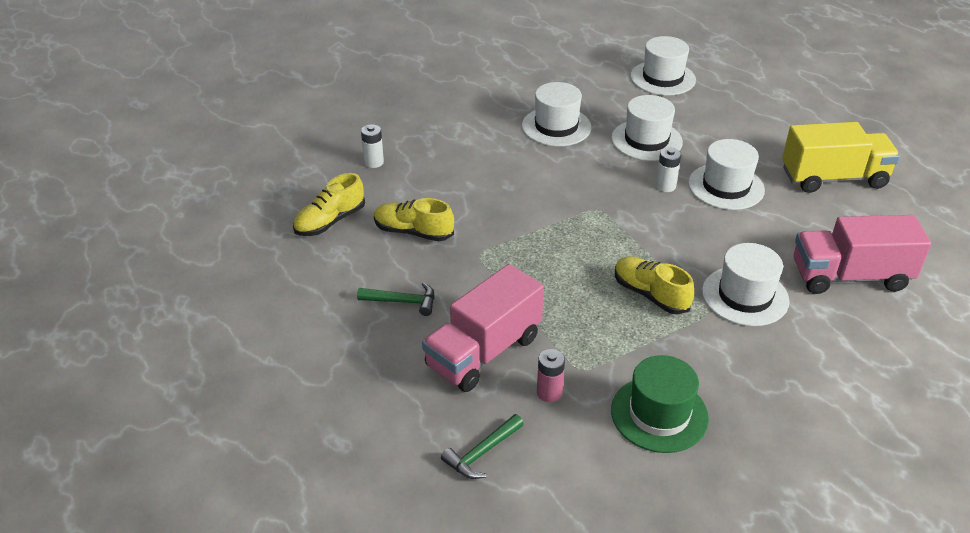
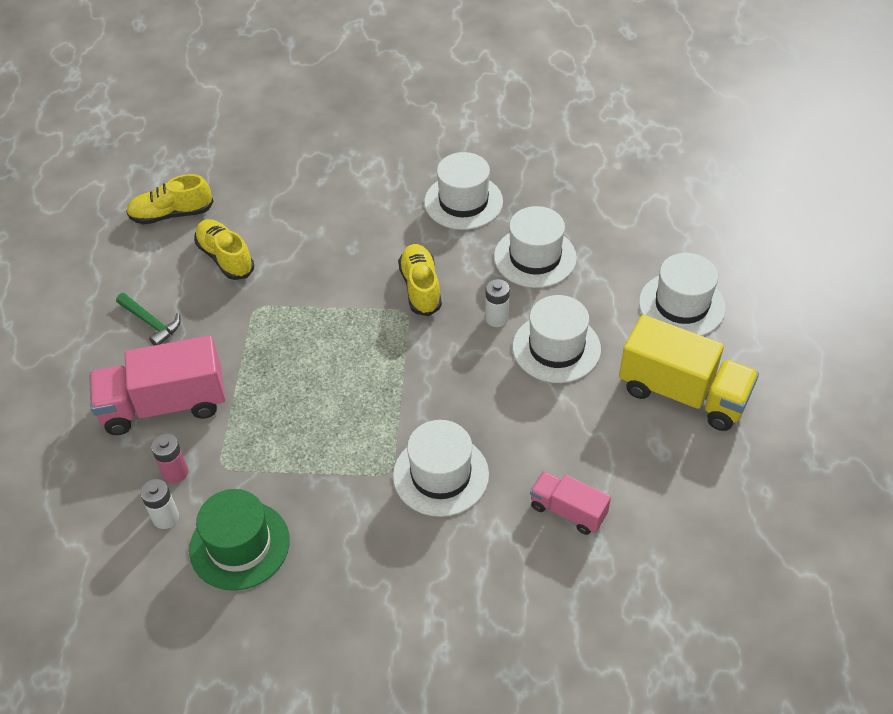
camera: 35 degrees right, 10 degrees up
white battery [361,124,384,168] -> white battery moved to [140,479,179,529]
green hammer [441,414,524,479] -> none
yellow shoe [615,256,694,314] -> yellow shoe moved to [398,244,442,316]
white hat [630,36,696,95] -> white hat moved to [639,253,726,336]
pink truck [794,215,931,294] -> pink truck [530,471,611,535], size x0.55

